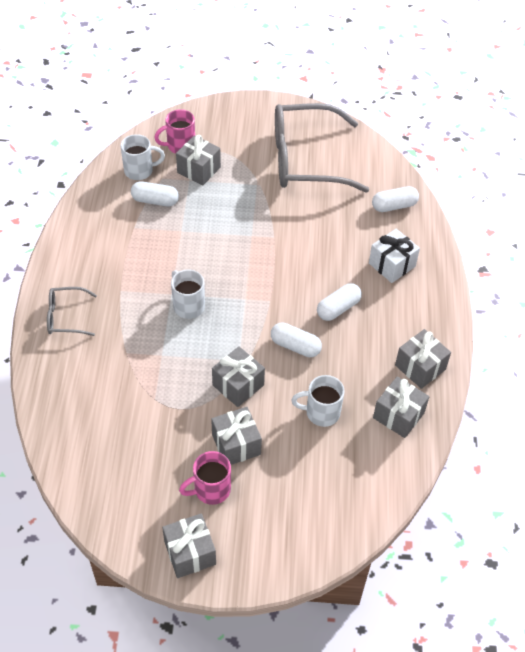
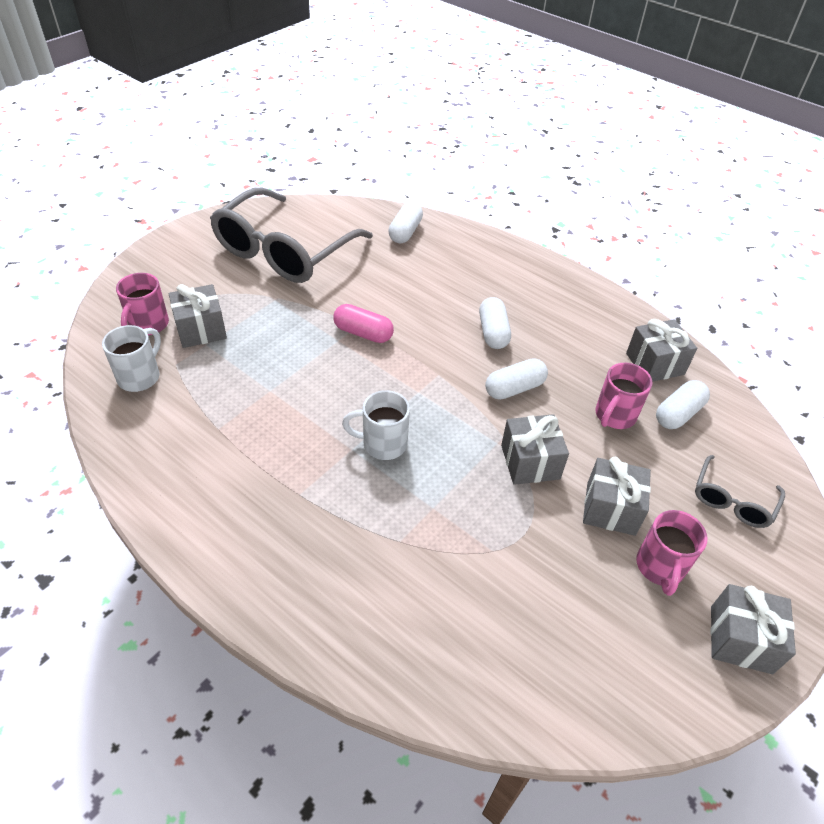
camera: 55 degrees left, 5 degrees down
grey glasses [47,287,97,336] -> grey glasses moved to [695,455,785,528]
white capsule [131,181,179,206] -> white capsule moved to [656,380,710,429]
white mug [292,375,345,427] -> pink mug [595,363,653,429]
white gift [369,229,420,283] -> none
grey gift [395,329,451,389] -> none
none -> pink capsule [333,304,394,343]

